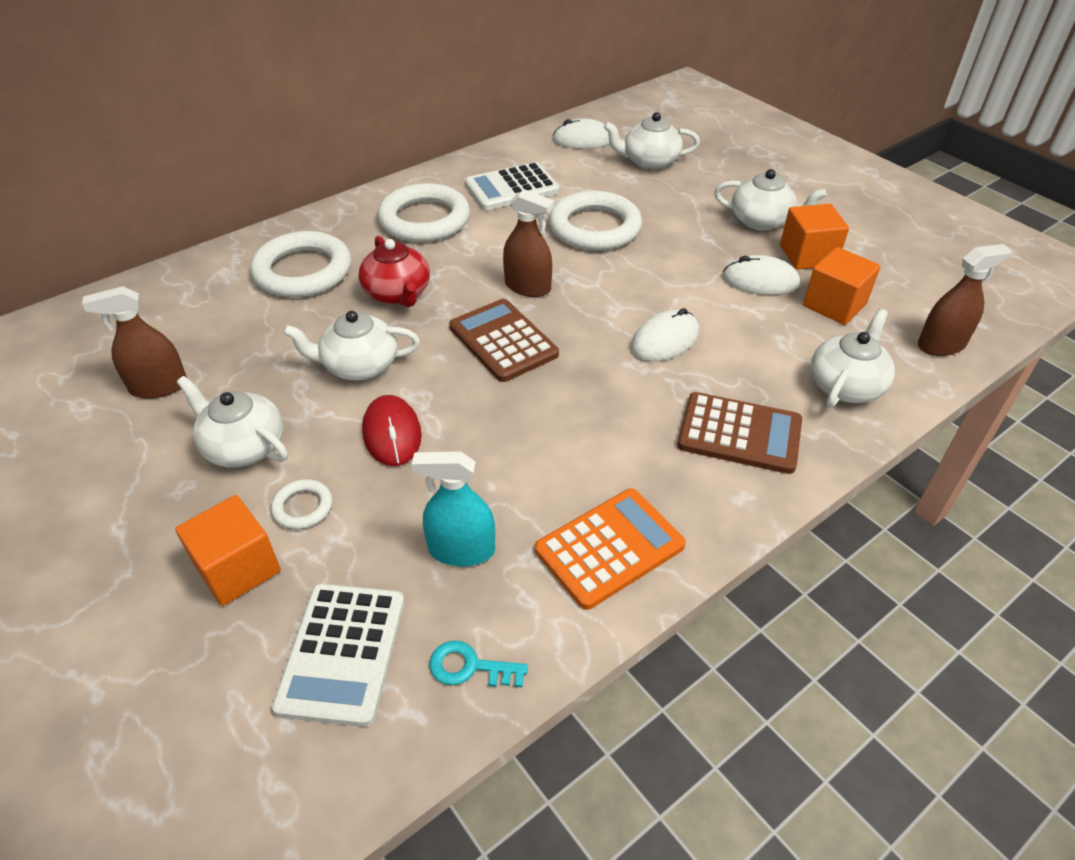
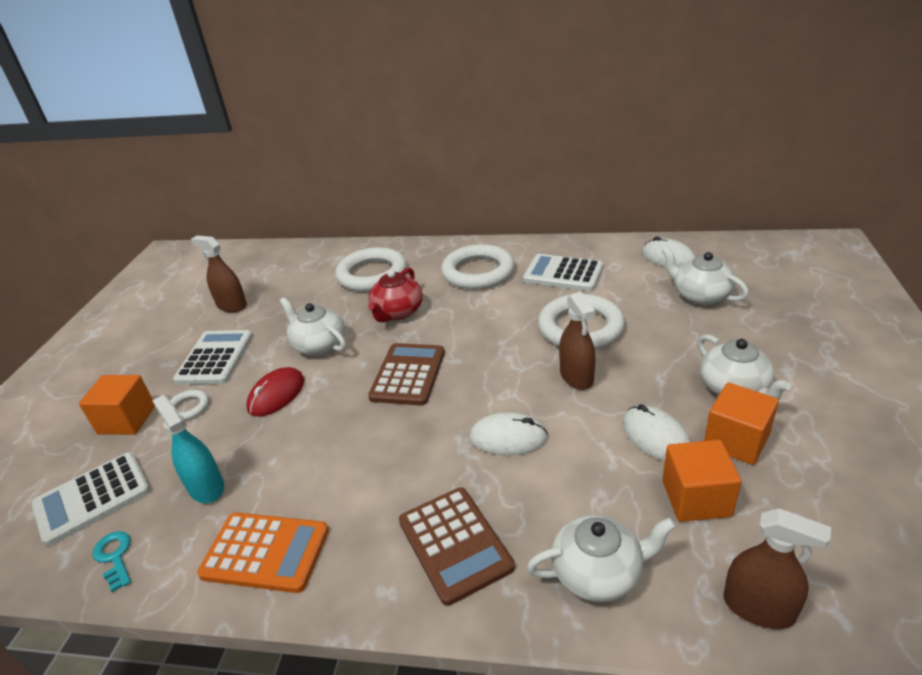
camera: 50 degrees right, 10 degrees down
white teapot [177,376,288,468] -> white calculator [173,330,253,385]
brown spray bottle [503,189,554,297] -> brown spray bottle moved to [559,292,595,390]

